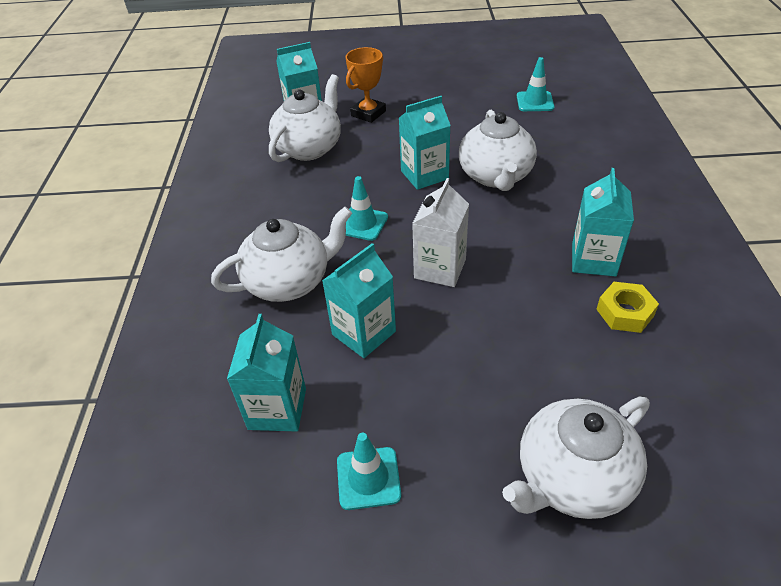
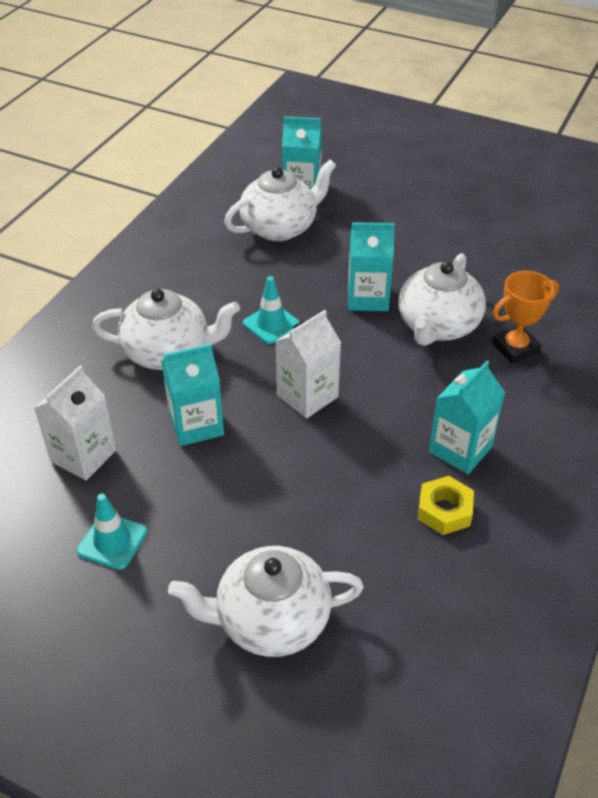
camera: 25 degrees right, 0 degrees up
turquoise carton [227,314,306,431] -> white carton [34,366,116,480]
orange trophy [345,47,386,123] -> orange trophy moved to [492,271,559,364]
turquoise traffic cone [517,57,554,111] -> none

